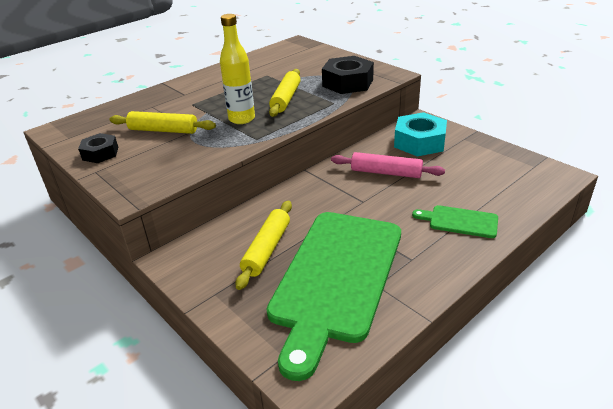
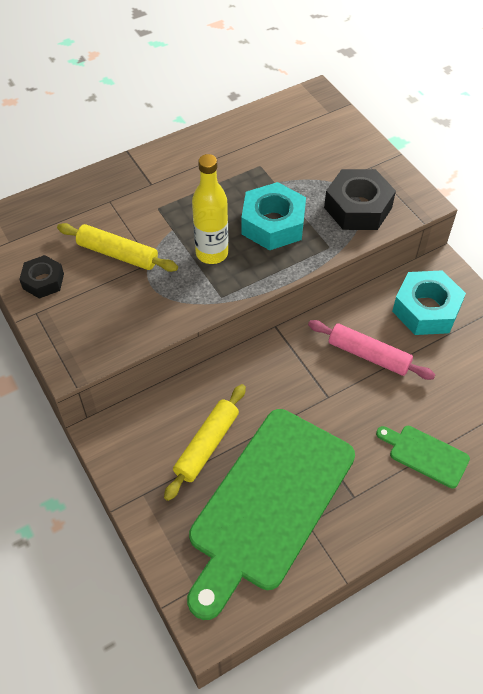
camera: 10 degrees right, 20 degrees up
yellow rolling pin [269,69,301,117] -> turquoise nut [241,182,306,250]

